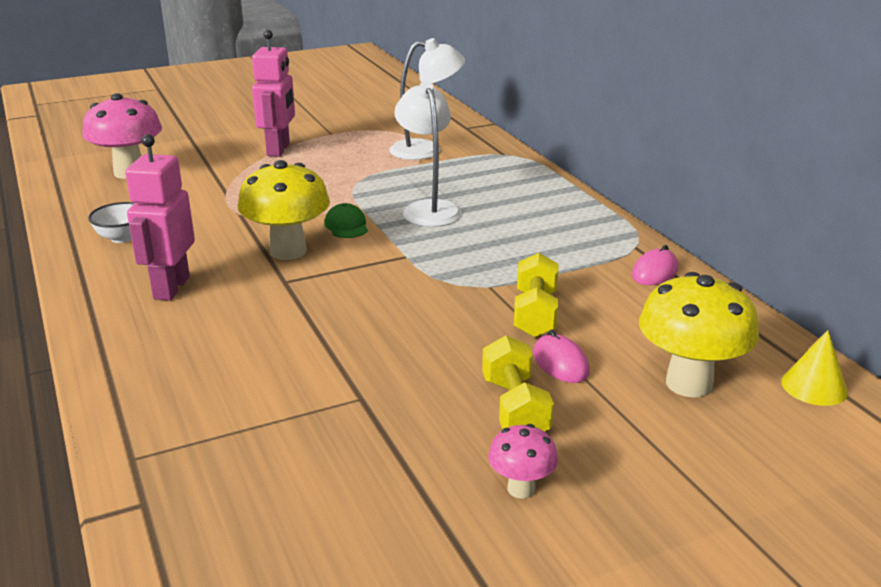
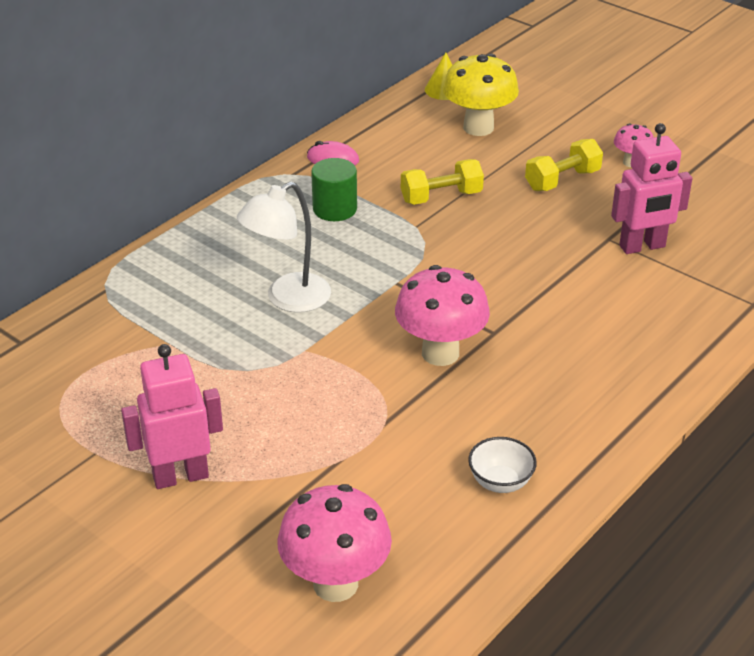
camera: 115 degrees left, 10 degrees up
pink robot [125,134,195,301] -> pink robot moved to [611,123,692,254]
yellow mushroom [238,160,330,260] -> pink mushroom [395,265,490,366]
green cap [324,203,368,238] -> none
white lamp [389,38,465,160] -> none
pink mouse [533,330,590,383] -> none
none -> green cylinder [311,158,357,221]

